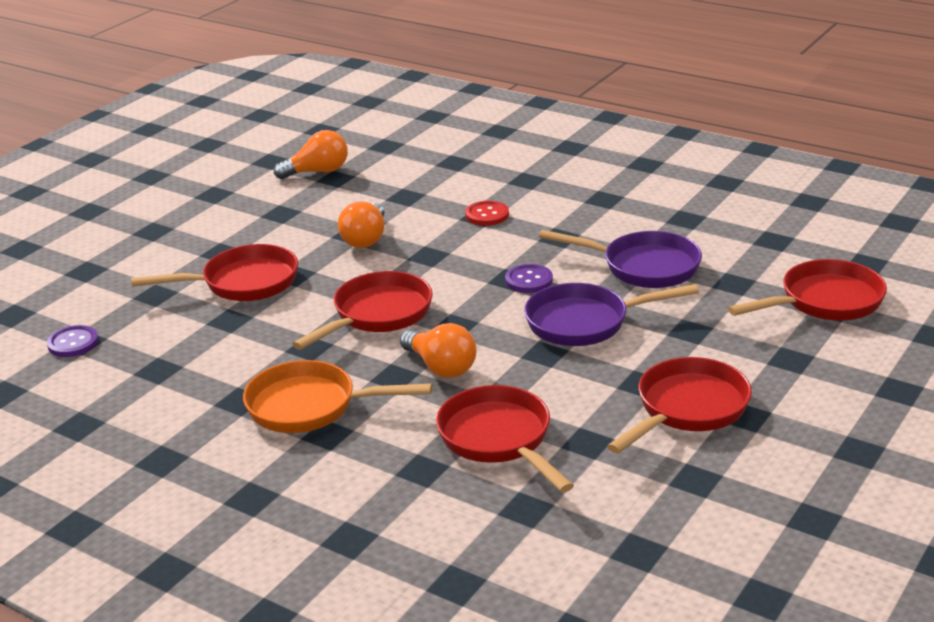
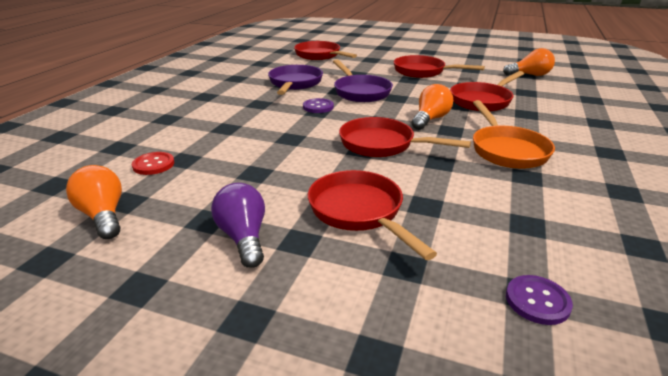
camera: 105 degrees left, 0 degrees up
orange light bulb [338,201,384,248] -> orange light bulb moved to [503,48,555,76]
red button [465,201,509,226] -> red button moved to [132,152,174,175]
none -> purple light bulb [211,183,265,268]

